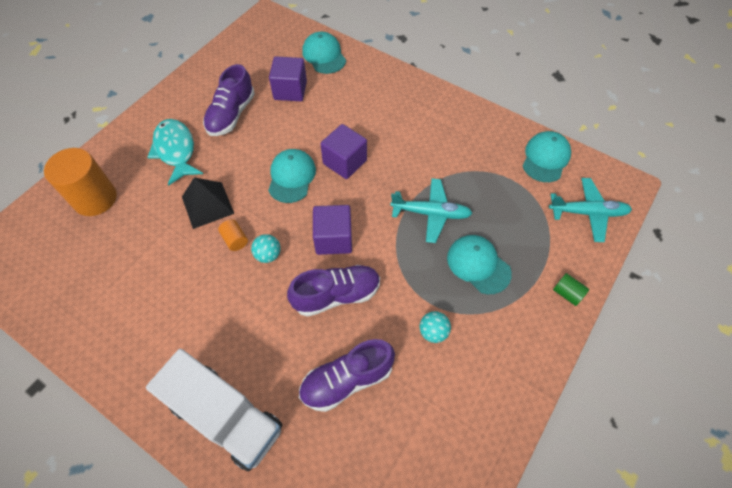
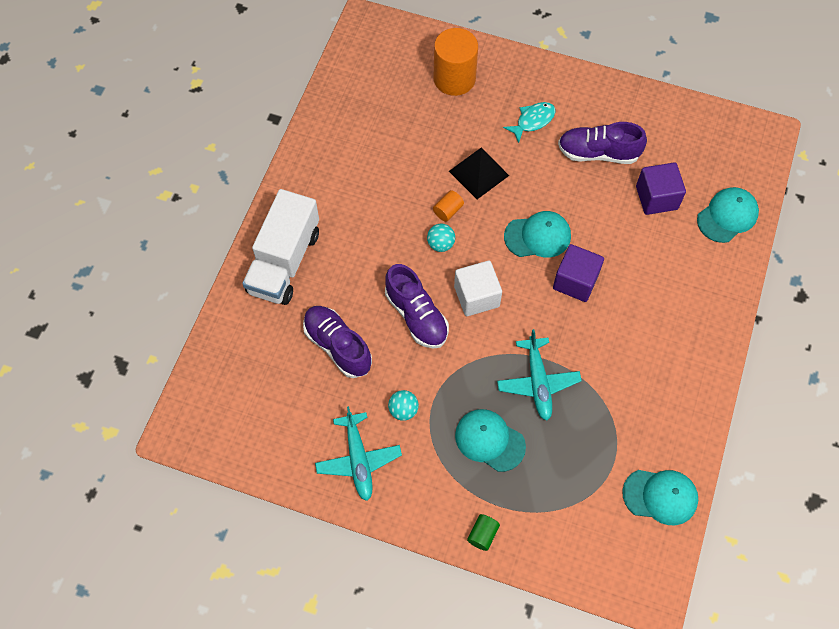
camera: 75 degrees right, 5 degrees up
turquoise fish [147,119,203,186] -> turquoise fish [503,102,555,143], size x0.65
purple cube [313,205,352,255] -> white cube [454,261,502,316]
turquoise cap [447,235,512,294] -> turquoise cap turned 90 degrees counterclockwise [455,409,526,472]
turquoise plane [549,178,632,242] -> turquoise plane moved to [315,406,402,501]

